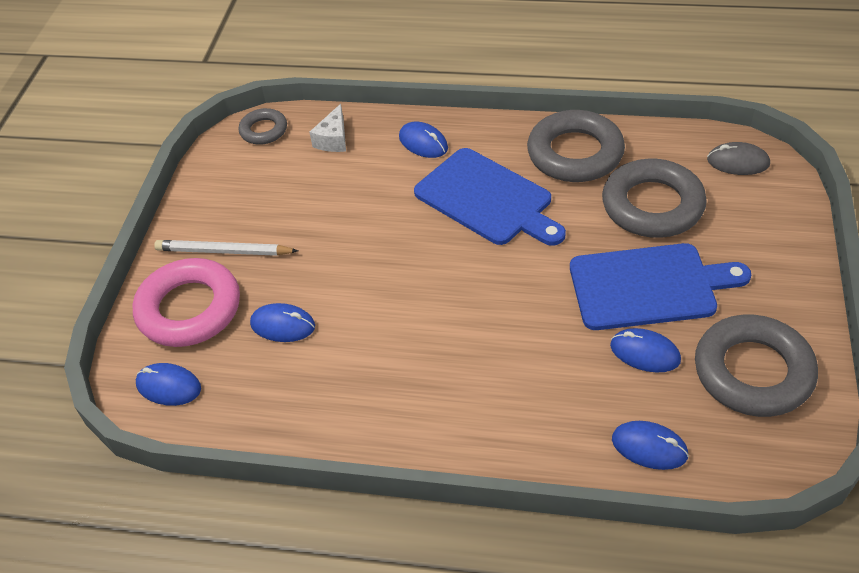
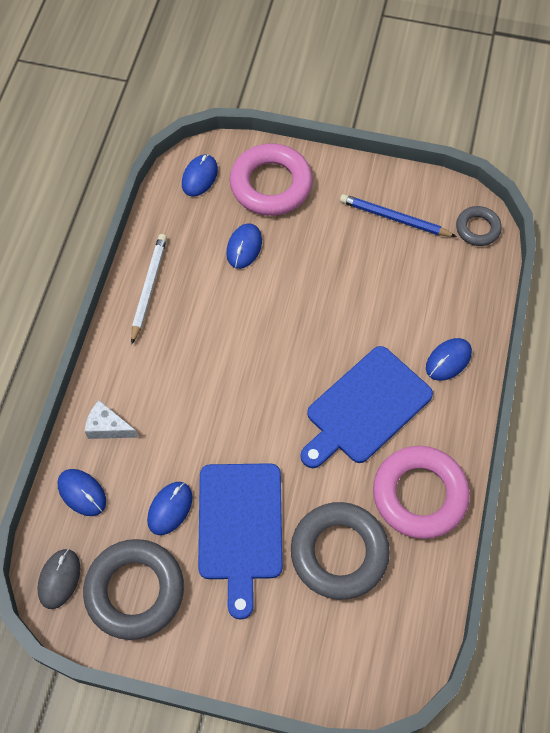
camera: 90 degrees right, 15 degrees up
white pencil [154,240,298,256] -> white pencil moved to [131,234,167,344]
white cheese [309,104,346,152] -> white cheese moved to [85,400,138,439]
grey ring [527,110,625,182] -> pink ring [373,446,470,539]
blue mouse [612,421,689,470] -> blue mouse turned 75 degrees counterclockwise [57,469,106,516]
grey mouse [707,142,770,175] -> grey mouse moved to [37,549,80,609]
none -> blue pencil [340,194,457,237]

